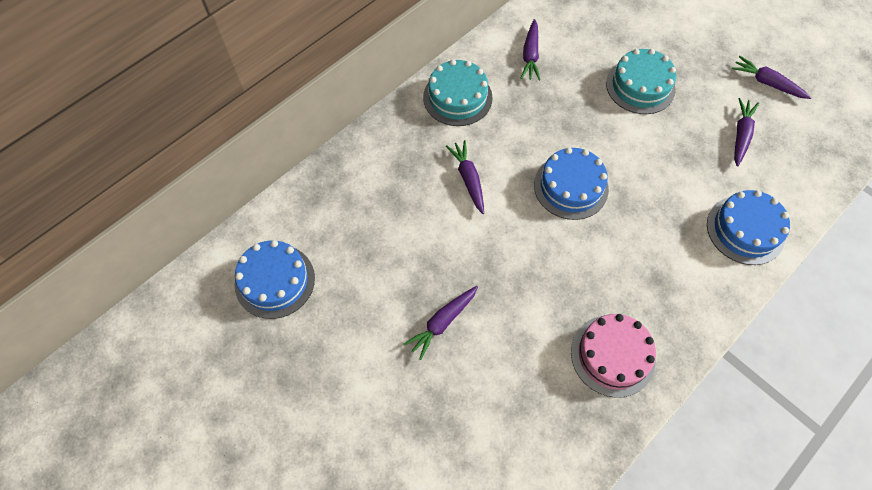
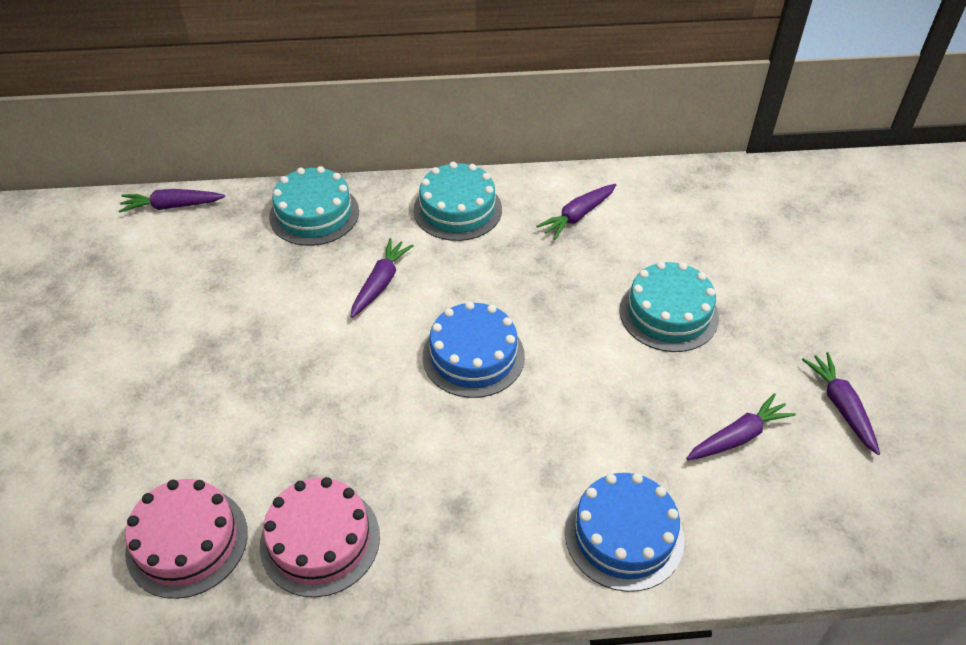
camera: 40 degrees right, 15 degrees down
blue cake [235,240,315,319] -> none
purple carrot [404,286,478,360] -> purple carrot moved to [119,189,225,213]
none -> pink cake [125,479,248,599]
none -> turquoise cake [269,166,359,246]

